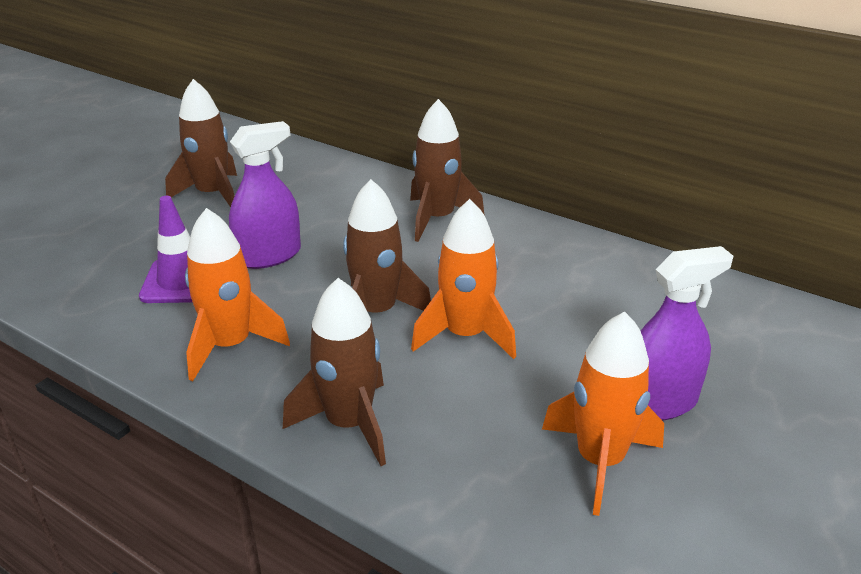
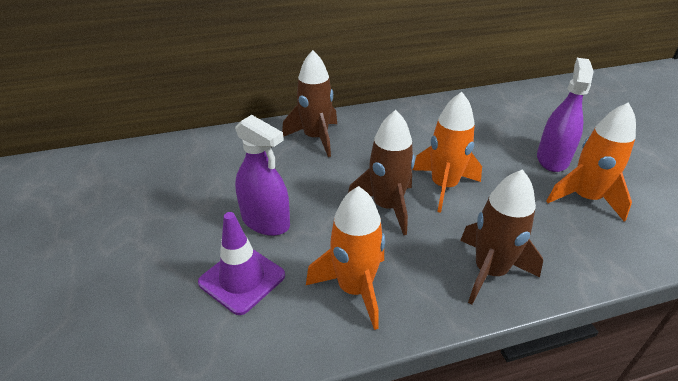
camera: 50 degrees left, 5 degrees up
brown rocket [165,79,237,207] -> none
purple spray bottle [229,121,301,269] -> purple spray bottle turned 120 degrees clockwise [235,115,290,236]

